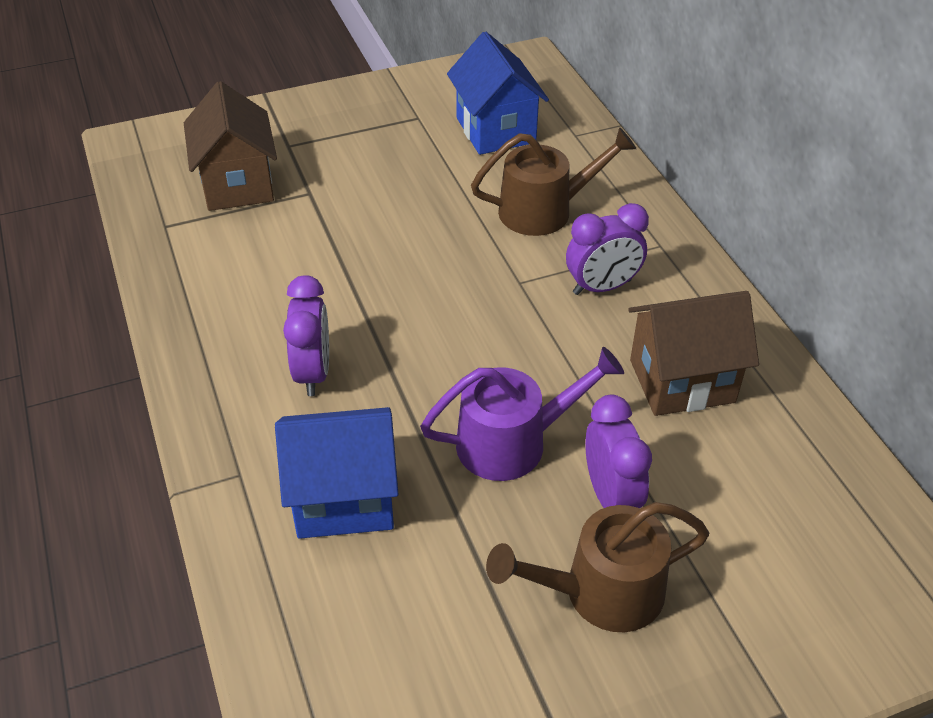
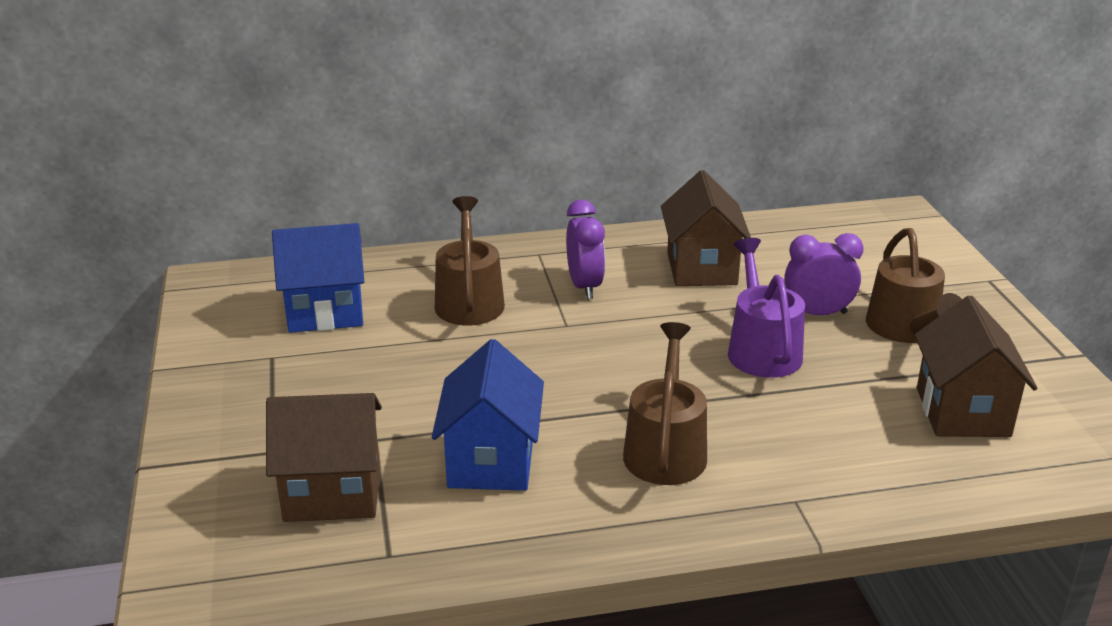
camera: 80 degrees left, 15 degrees down
blue house [275,407,398,539] -> blue house moved to [432,339,544,491]
purple clock [283,275,329,396] -> brown watering can [623,322,707,485]
none -> brown house [914,296,1038,437]

